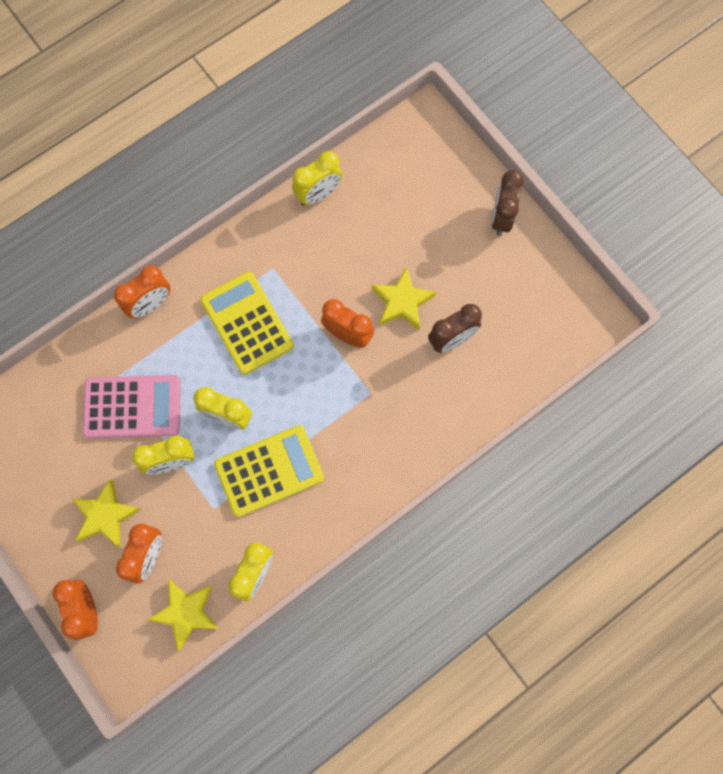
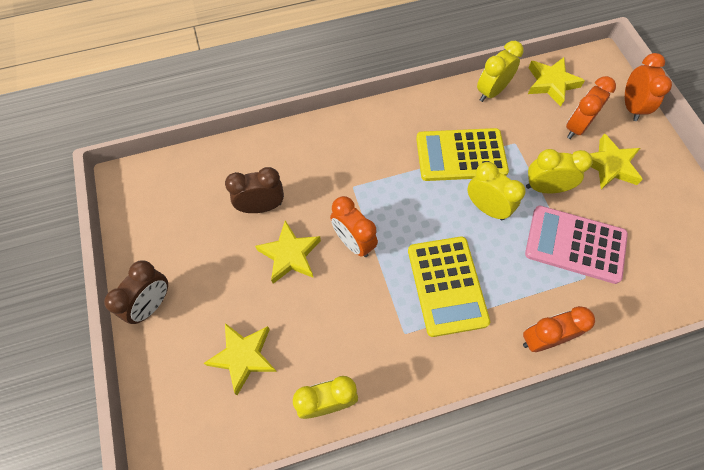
camera: 160 degrees left, 10 degrees down
none -> yellow star [204,323,277,395]

